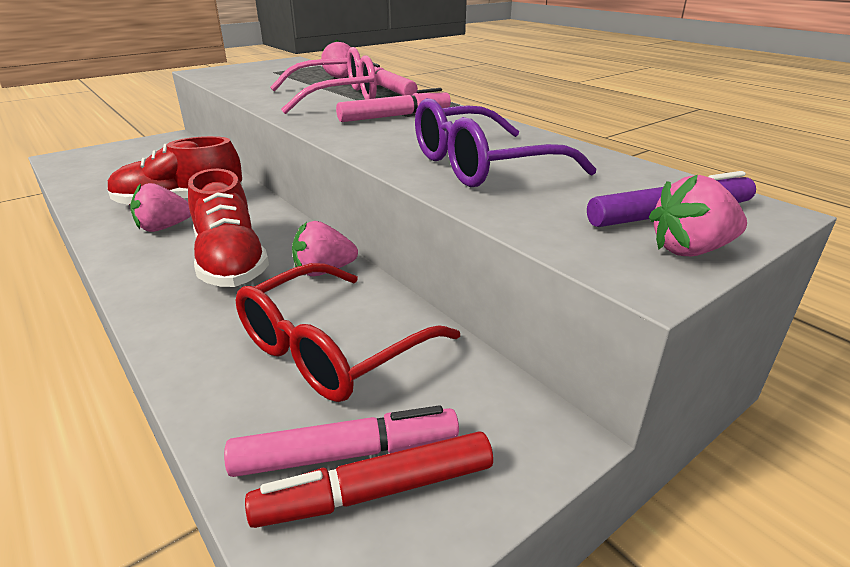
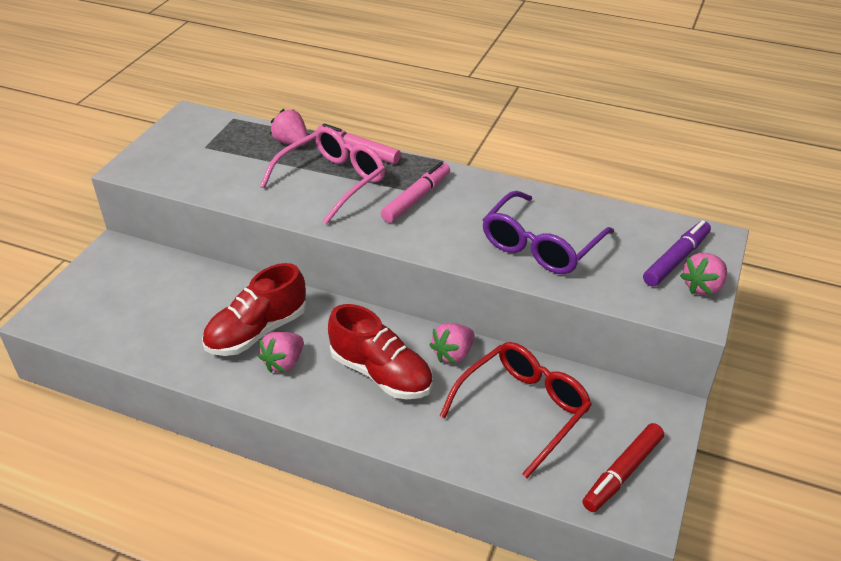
camera: 30 degrees left, 10 degrees up
pink marker [224,405,459,477] -> none
red glasses [236,263,460,402] -> red glasses turned 150 degrees counterclockwise [440,342,592,478]

